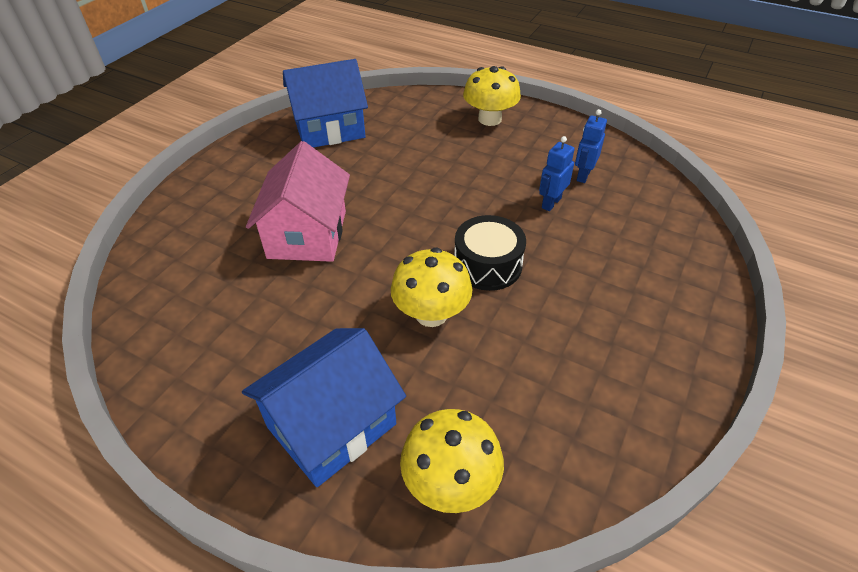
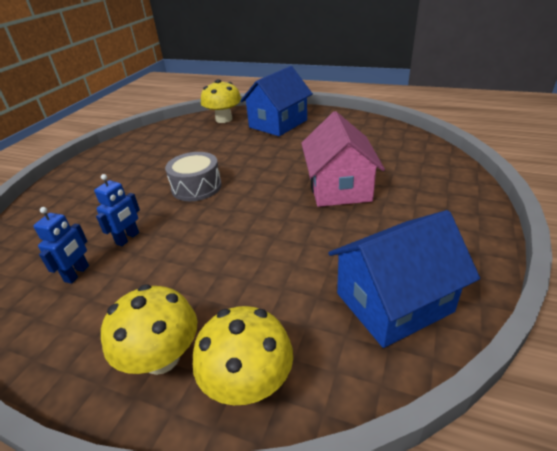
camera: 175 degrees right, 10 degrees down
yellow mushroom [391,248,472,327] -> yellow mushroom moved to [193,306,293,405]
black drum [454,215,526,291] -> grey drum [165,152,222,201]

